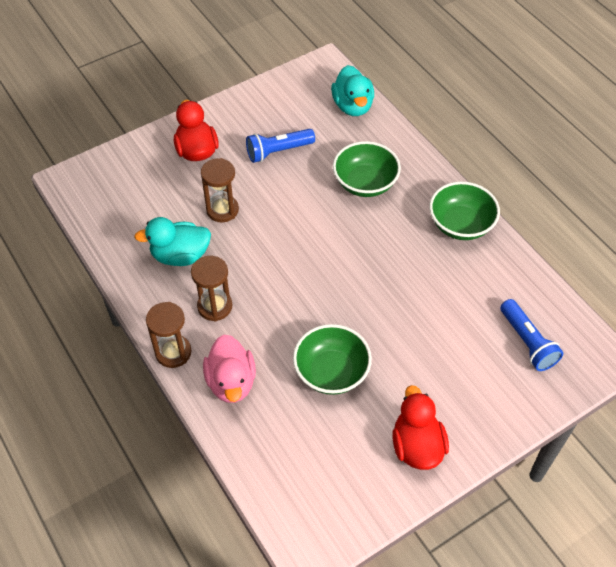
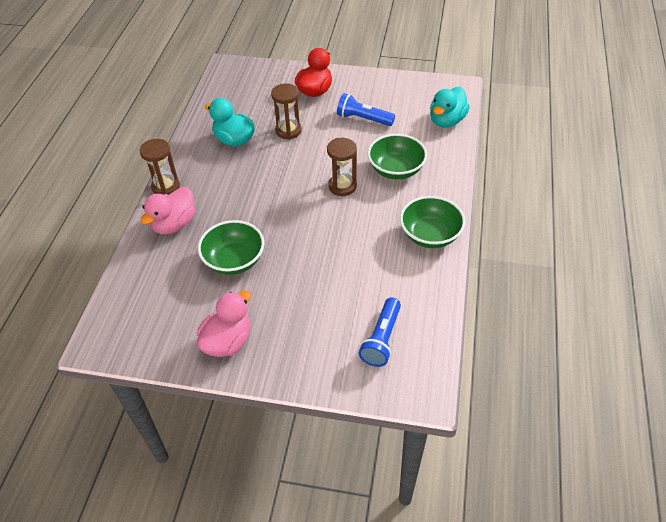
camera: 45 degrees right, 5 degrees down
brown hourglass [191,256,232,321] -> brown hourglass moved to [327,138,357,196]
red duck [392,385,449,470] -> pink duck [197,291,251,357]

